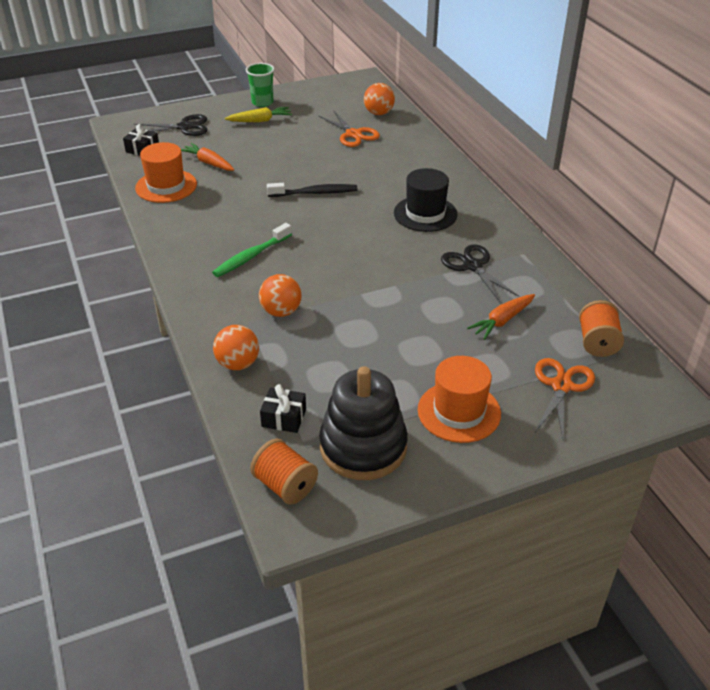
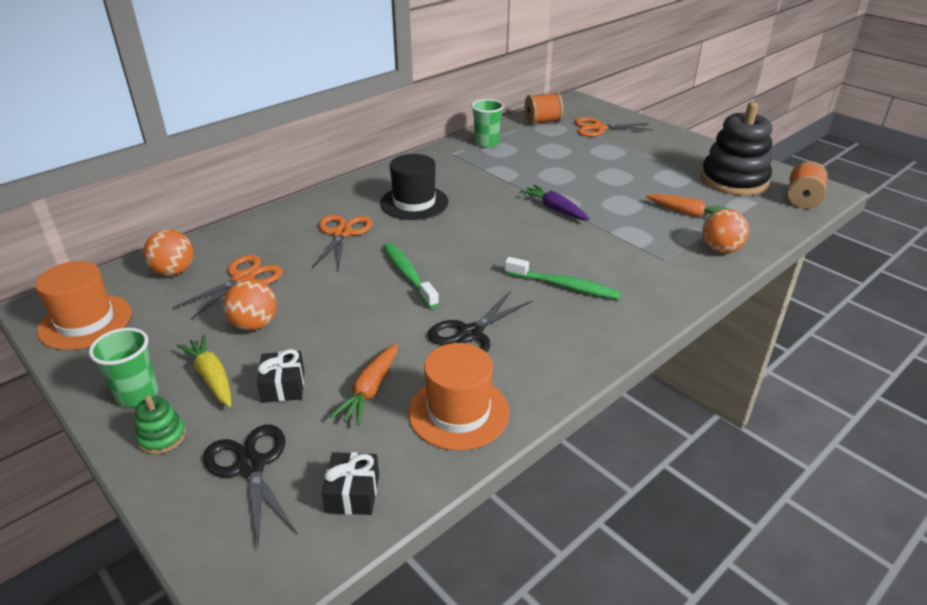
camera: 110 degrees left, 5 degrees down
orange ball [259,274,301,317] -> orange ball moved to [223,279,276,331]
black gift [260,384,306,433] -> black gift moved to [257,349,304,403]
black toothbrush [267,183,358,197] -> green toothbrush [383,243,439,308]
orange hat [418,356,501,443] -> orange hat moved to [35,261,132,350]
black scissors [441,244,520,302] -> black scissors moved to [428,291,532,353]
orange carrot [467,294,535,340] -> orange carrot moved to [646,194,733,217]
none -> green stacking toy [135,396,186,454]
none -> orange scissors [312,215,373,268]
none -> green cup [471,99,504,148]
none -> purple carrot [520,184,590,220]

